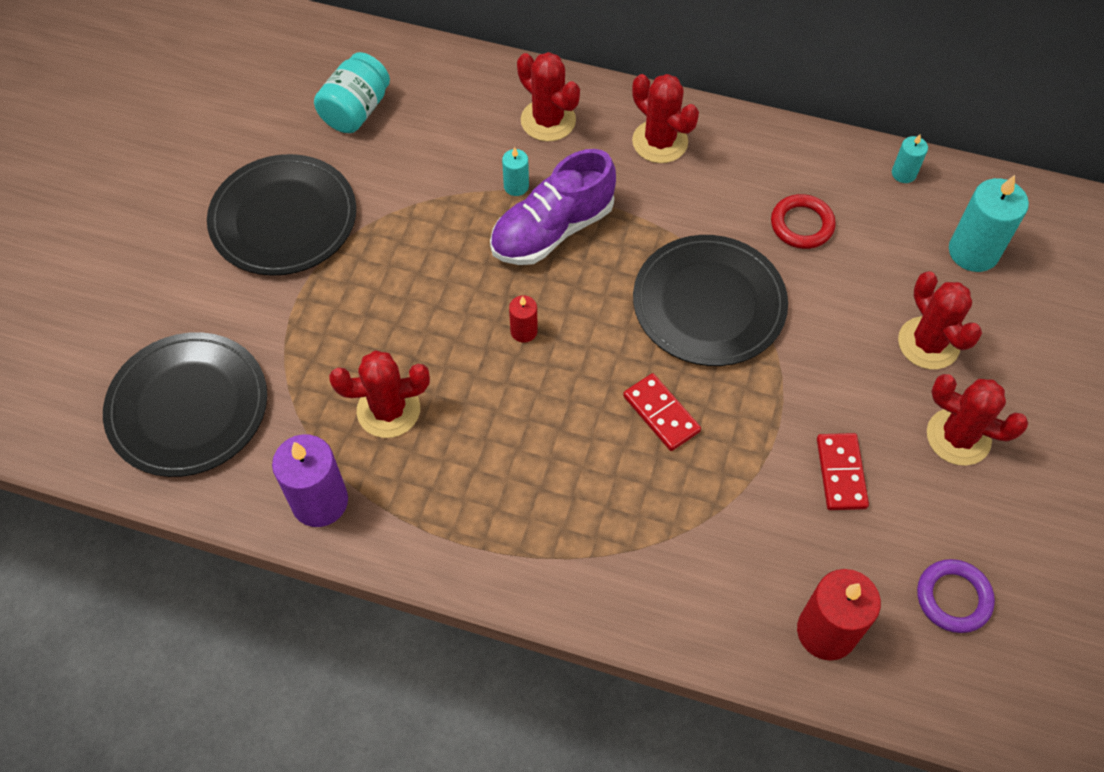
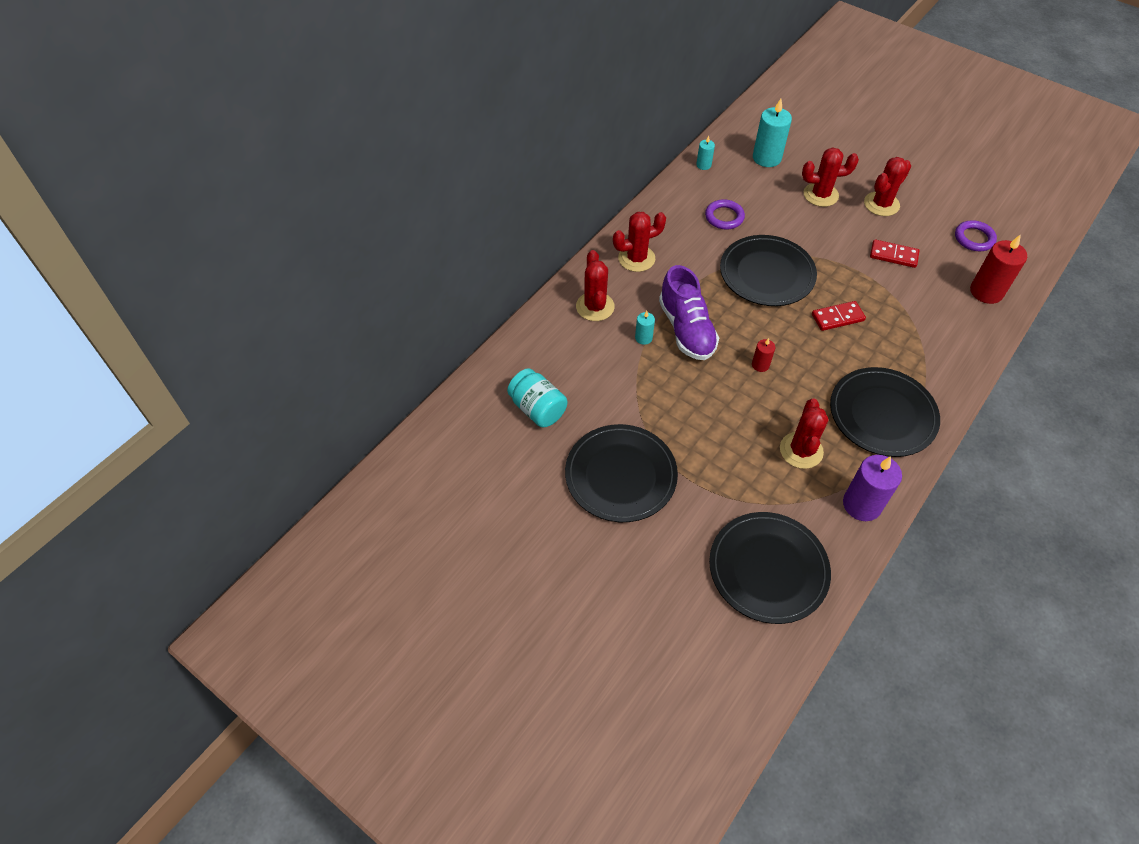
camera: 70 degrees left, 5 degrees down
red cactus [517,52,580,142] -> red cactus turned 75 degrees counterclockwise [576,250,615,321]
red ring [771,194,836,249] -> purple ring [705,199,745,230]
none -> black plate [830,367,940,457]

